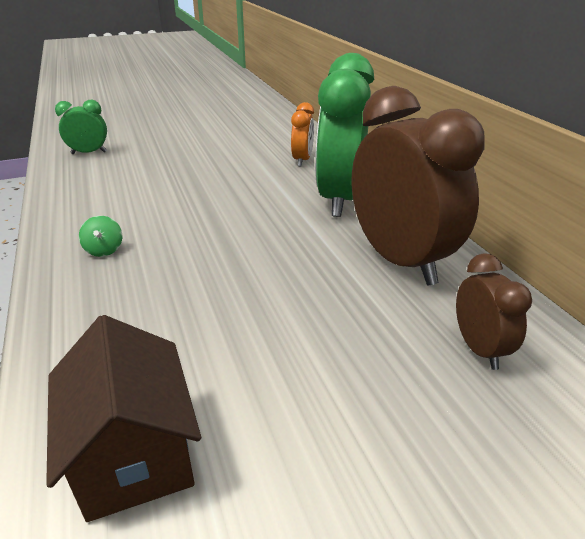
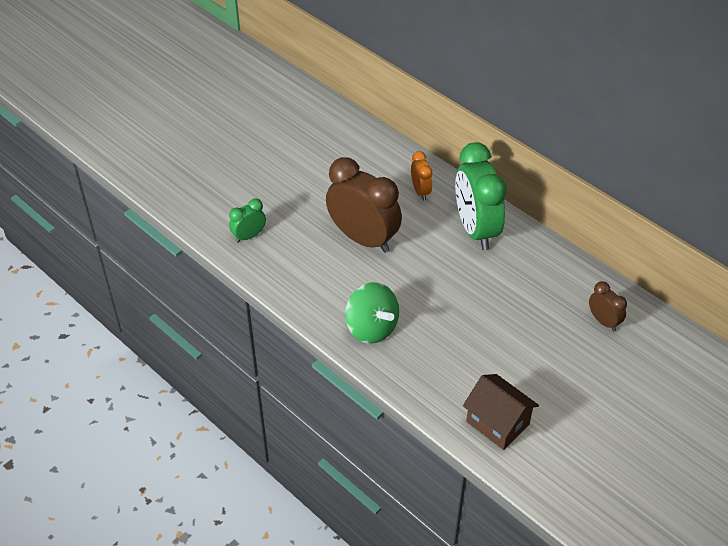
camera: 25 degrees left, 15 degrees up
green spinning top [79,216,122,257] -> green spinning top [345,282,399,344], size x2.30
brown clock [352,86,485,285] -> brown clock moved to [326,157,402,253]

